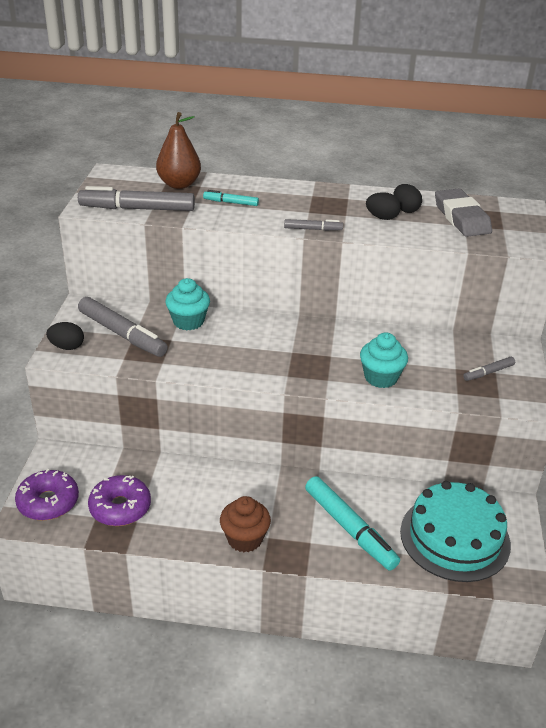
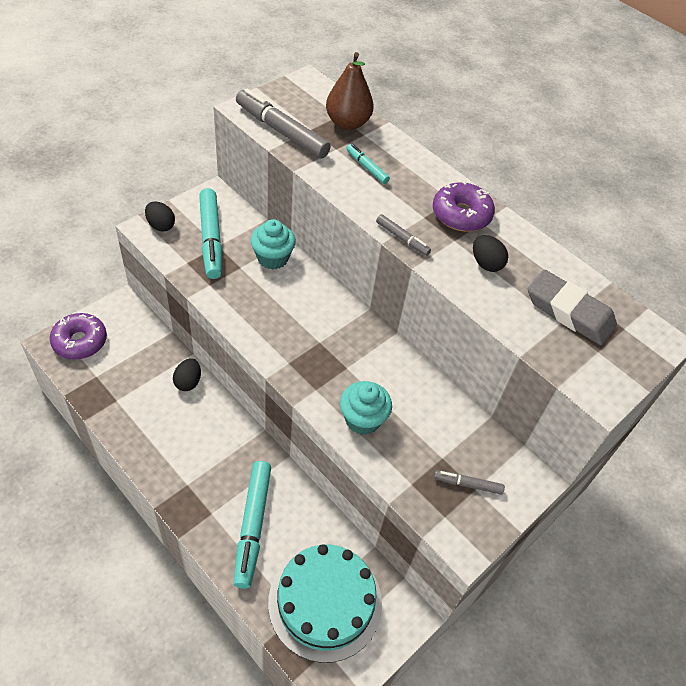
camera: 35 degrees right, 15 degrees up
grey marker [78,297,168,357] -> turquoise marker [199,188,222,279]
purple donut [88,475,151,526] -> purple donut moved to [433,181,495,231]
brown cupcake [220,496,271,552] -> none
black egg [393,184,422,213] -> black egg moved to [173,359,201,391]
grey eraser [435,189,492,237] -> grey eraser turned 75 degrees counterclockwise [528,270,617,345]

